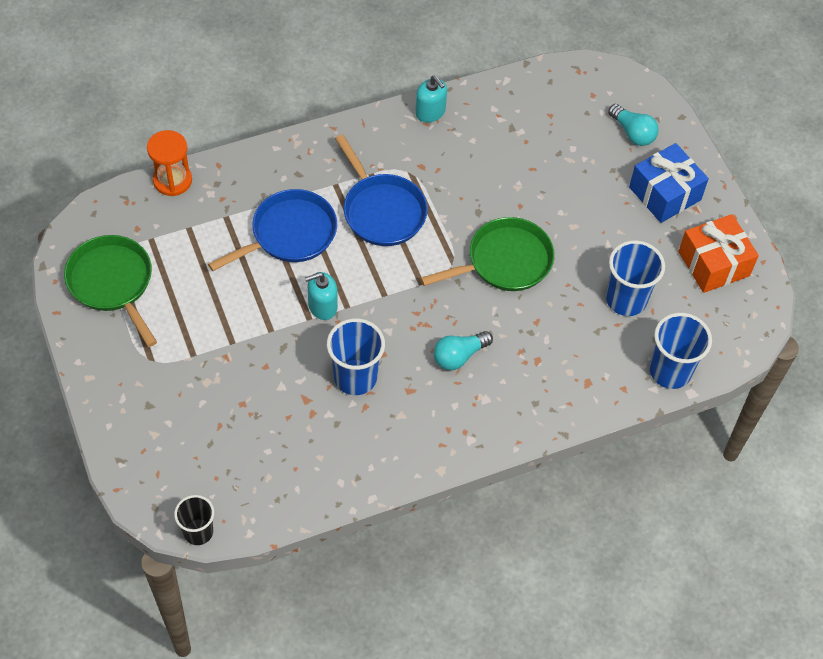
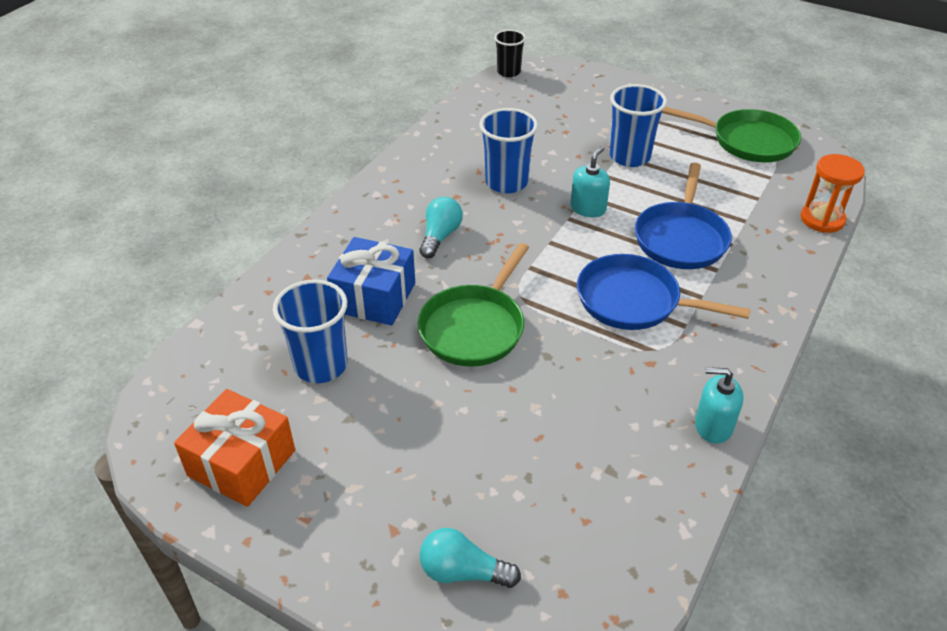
camera: 145 degrees right, 15 degrees down
blue gift [629,143,709,223] -> blue gift moved to [327,237,415,326]
blue cup [649,313,712,389] -> blue cup moved to [609,84,667,167]

